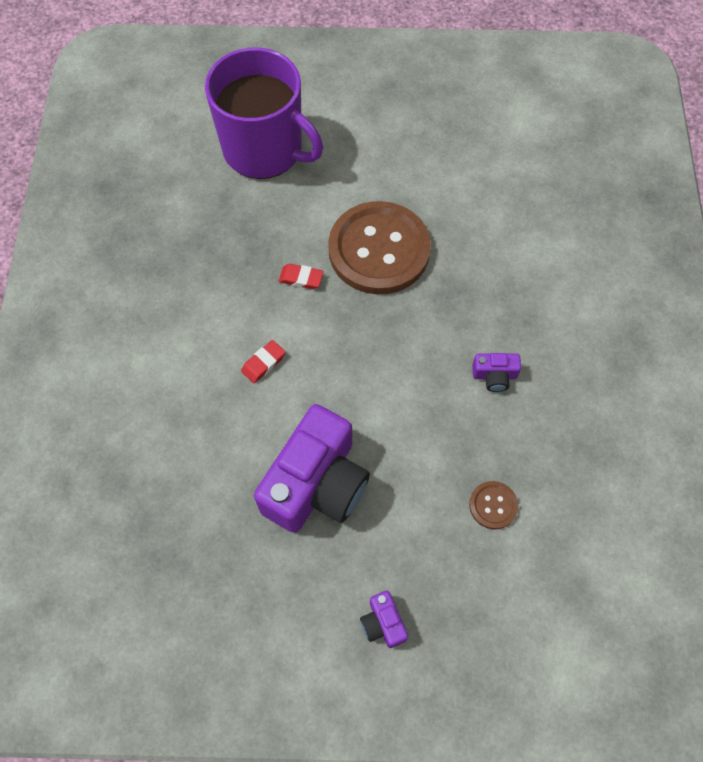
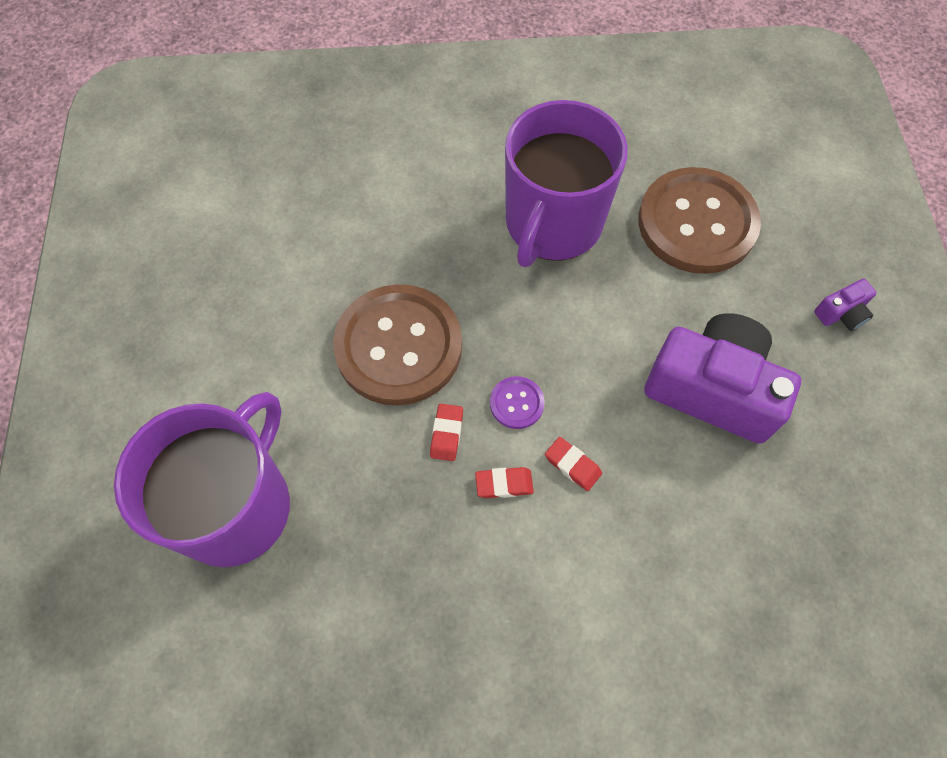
camera: 95 degrees left, 0 degrees up
brown button [469,481,518,530] -> brown button [638,167,761,274], size x2.41
purple camera [472,353,521,392] -> purple mug [505,100,628,267]
none -> red eraser [475,467,534,498]
none -> purple button [490,376,545,429]

